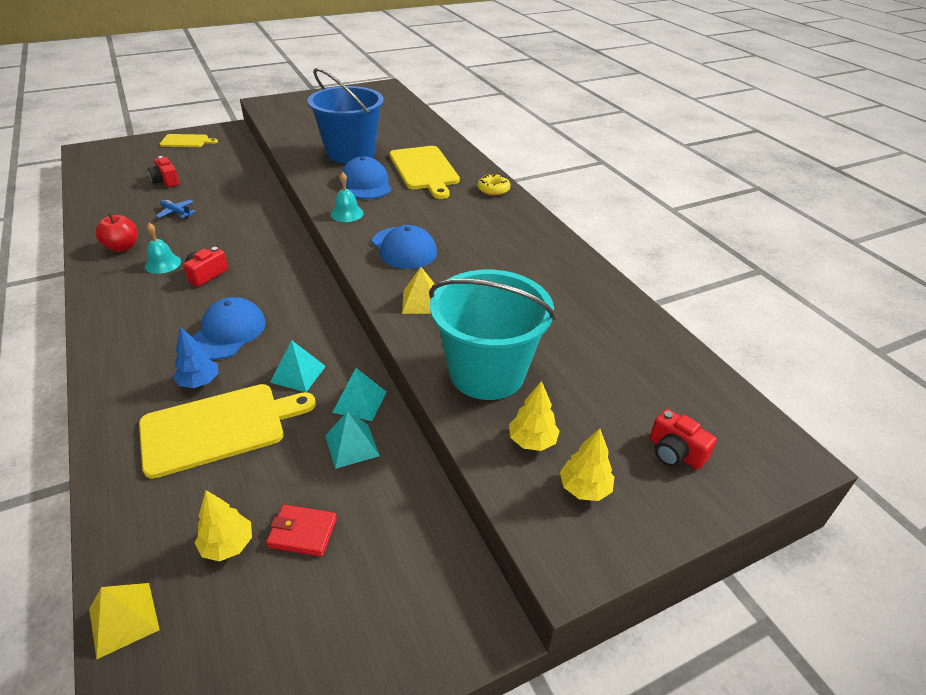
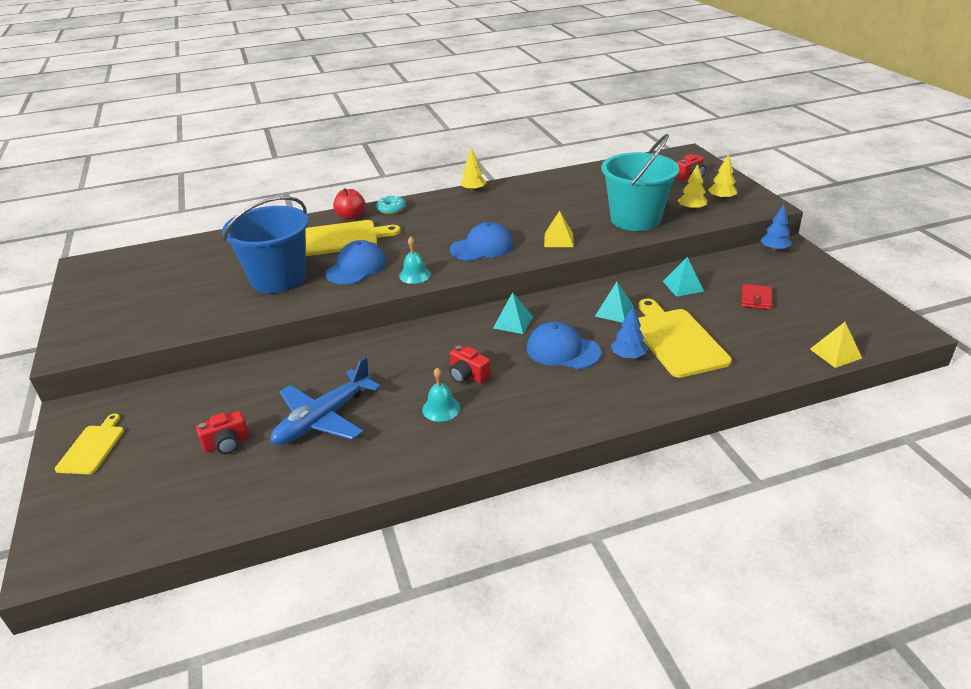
camera: 80 degrees left, 5 degrees down
red apple [95,214,137,252] -> red apple moved to [333,188,365,220]
blue plane [156,200,196,218] -> blue plane [271,357,381,445], size x2.18
yellow tree [195,490,252,562] -> yellow tree moved to [460,148,487,192]
turquoise pyramid [332,368,386,421] -> turquoise pyramid moved to [493,292,533,334]
blue cap [340,156,392,199] -> blue cap turned 135 degrees clockwise [325,240,386,285]
yellow donut [478,174,510,196] -> turquoise donut [376,195,406,214]
none -> blue tree [760,205,791,251]

